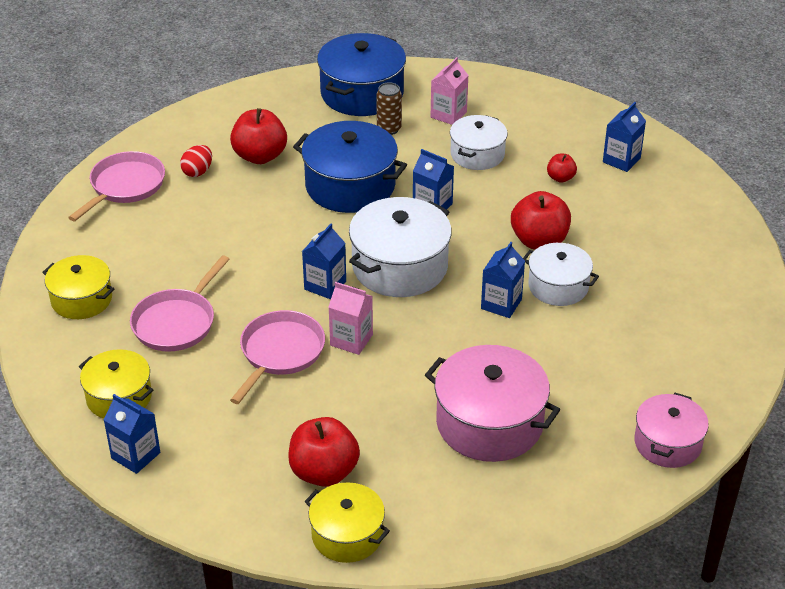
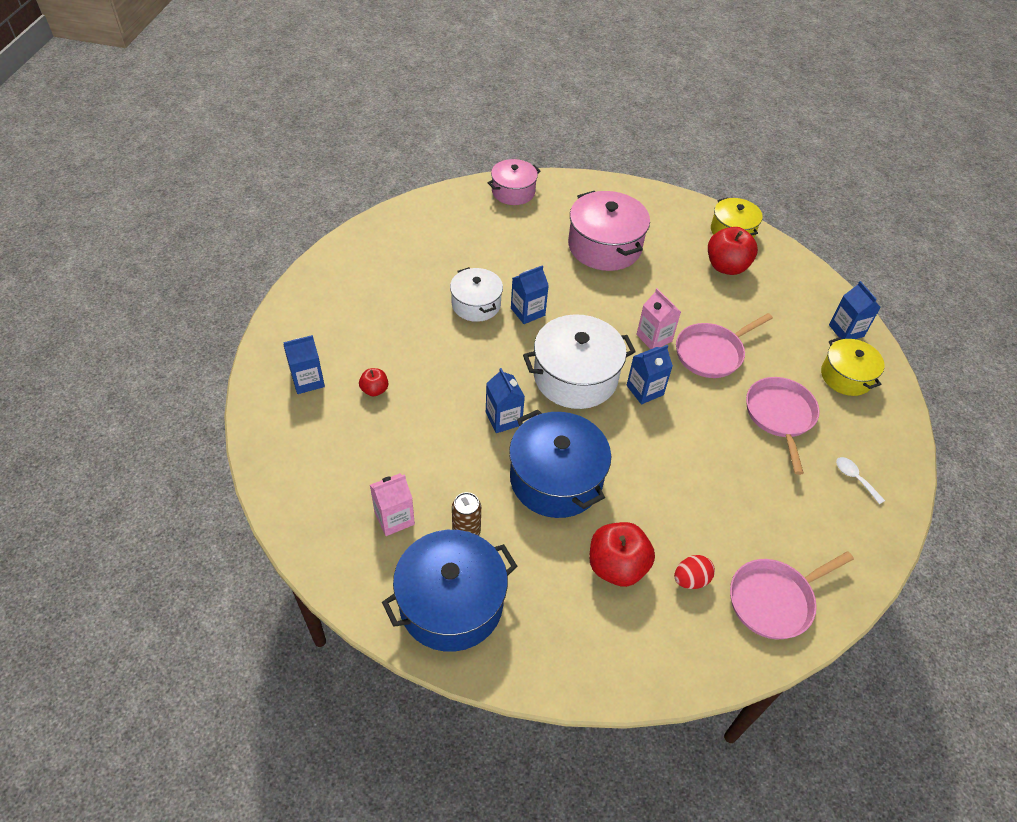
camera: 150 degrees left, 10 degrees up
yellow pot [42,255,114,319] -> white spoon [836,457,885,504]
pink pan [130,255,229,352] -> pink pan turned 60 degrees counterclockwise [746,377,820,475]
white pot [450,115,508,170] -> none
red apple [511,191,571,250] -> none

